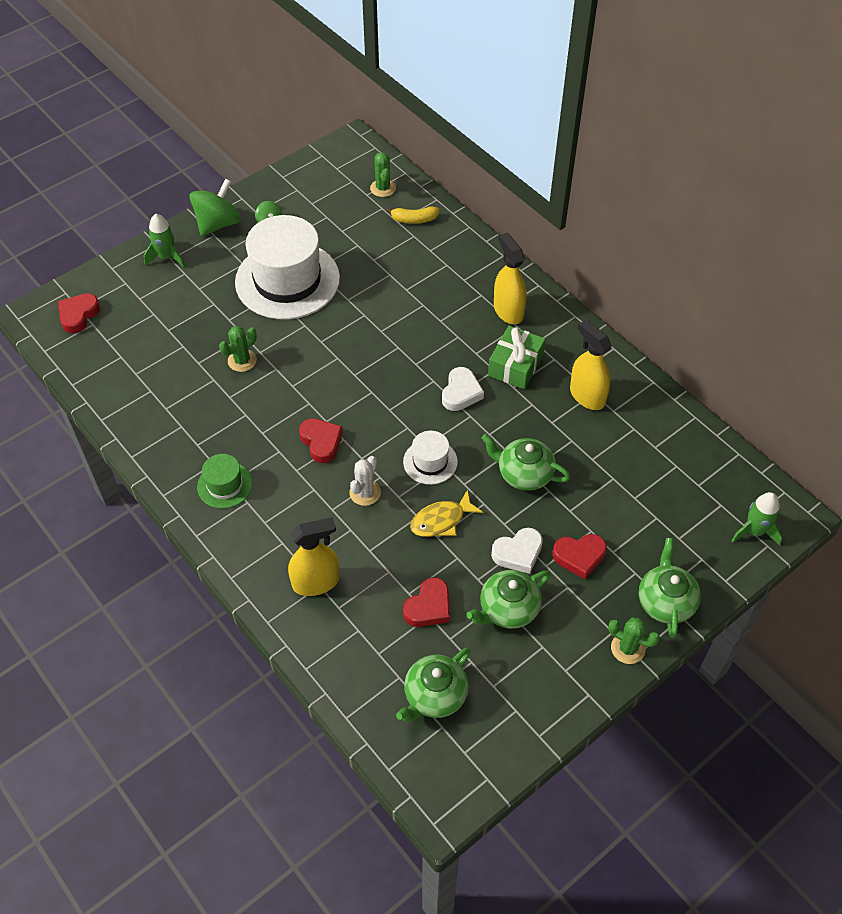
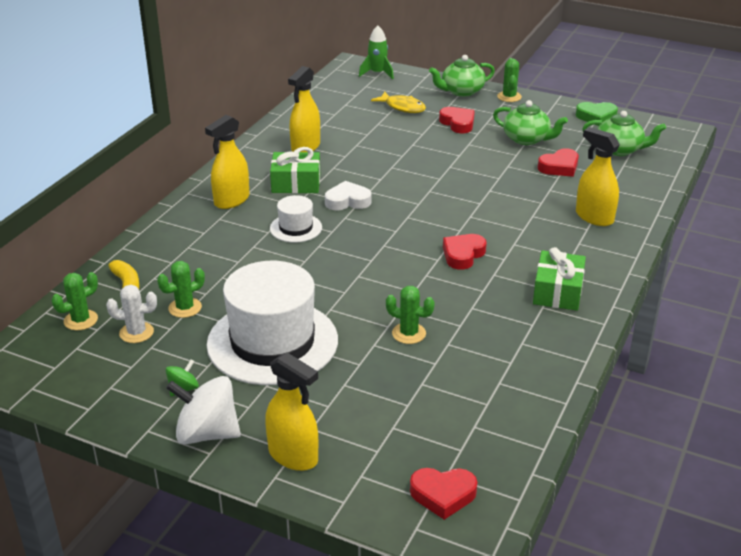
camera: 115 degrees left, 20 degrees down
green rocket [144,214,185,267] -> yellow spray bottle [265,352,318,471]
green spinning top [189,179,241,236] -> white spinning top [166,376,241,444]
green hat [197,454,253,509] -> green gift [533,247,586,311]
white cactus [349,456,381,506] -> white cactus moved to [106,285,157,343]
white hat [403,431,458,485] -> white hat moved to [270,195,322,243]
red heart [403,577,450,627] -> red heart turned 135 degrees clockwise [538,148,579,177]
yellow fish [410,489,483,537] -> yellow fish moved to [371,91,426,113]
green teapot [481,434,570,491] -> none
white heart [491,528,543,574] -> none
none -> green cactus [157,261,205,318]
none -> green heart [576,102,618,126]

